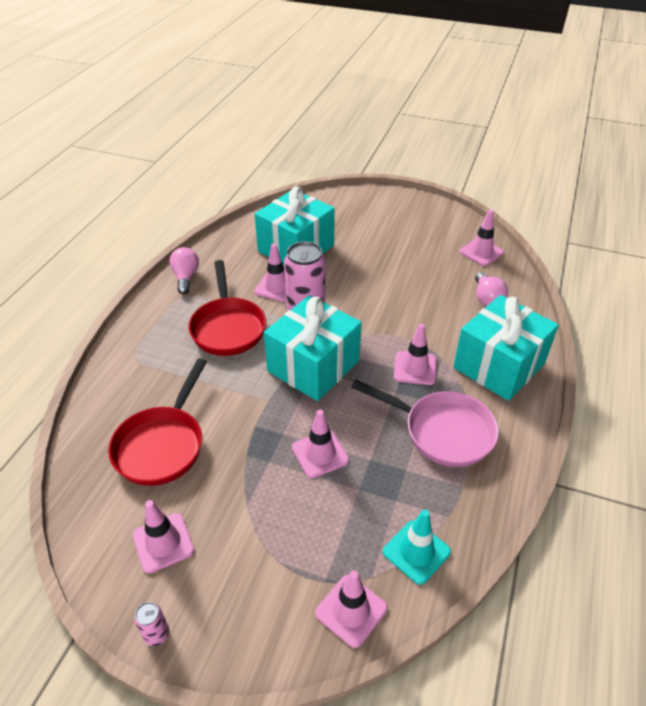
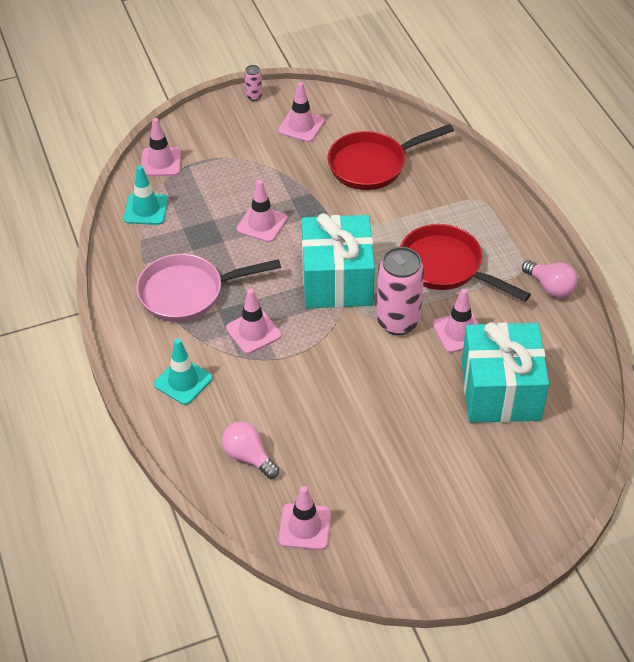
camera: 140 degrees right, 5 degrees up
red pan [108,358,207,486] -> red pan turned 90 degrees counterclockwise [328,124,454,190]
turquoise gift [453,295,559,401] -> turquoise traffic cone [154,338,213,405]

